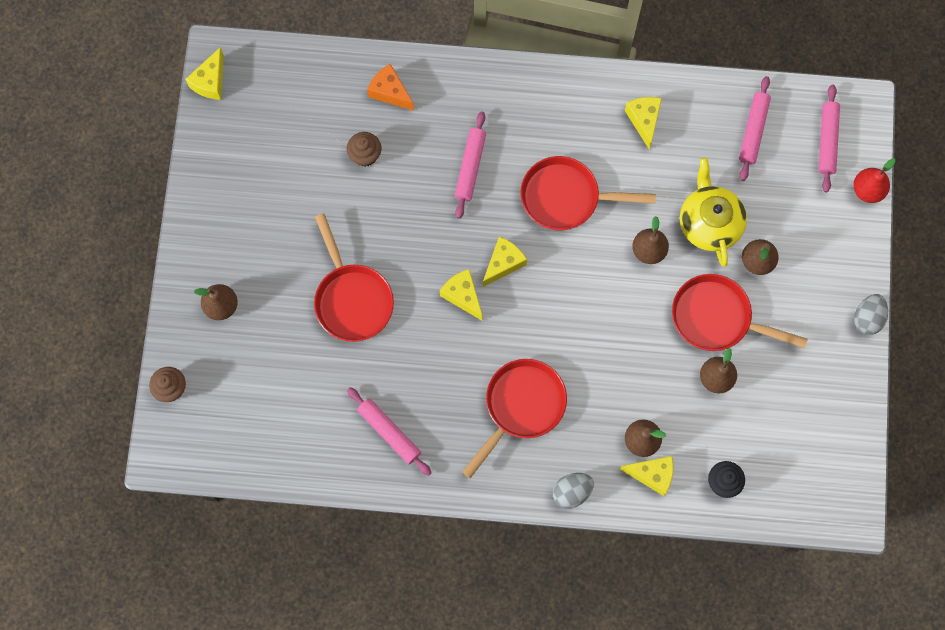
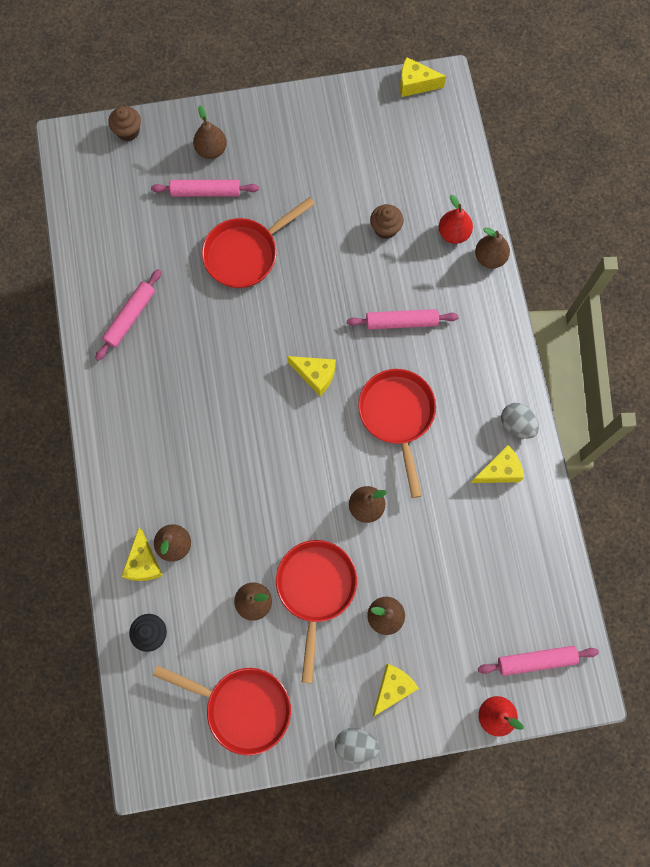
camera: 75 degrees right, 0 degrees up
orange cheese [367,64,414,111] -> red pear [439,195,473,244]
yellow cheese [440,269,483,320] -> yellow cheese moved to [373,664,419,716]
red pan [462,359,567,478] -> red pan moved to [153,665,291,755]
grey egg [553,473,594,509] -> grey egg moved to [501,403,539,439]
yellow teapot [680,158,747,266] -> none
pink rolling pin [739,76,771,181] -> pink rolling pin moved to [151,180,259,197]
none -> brown pear [475,228,510,269]

